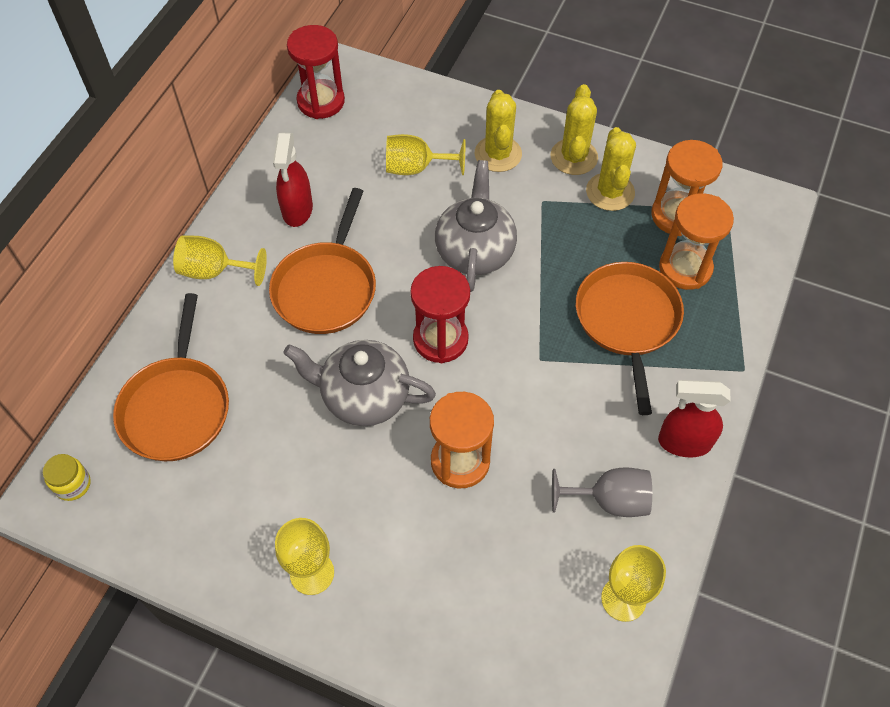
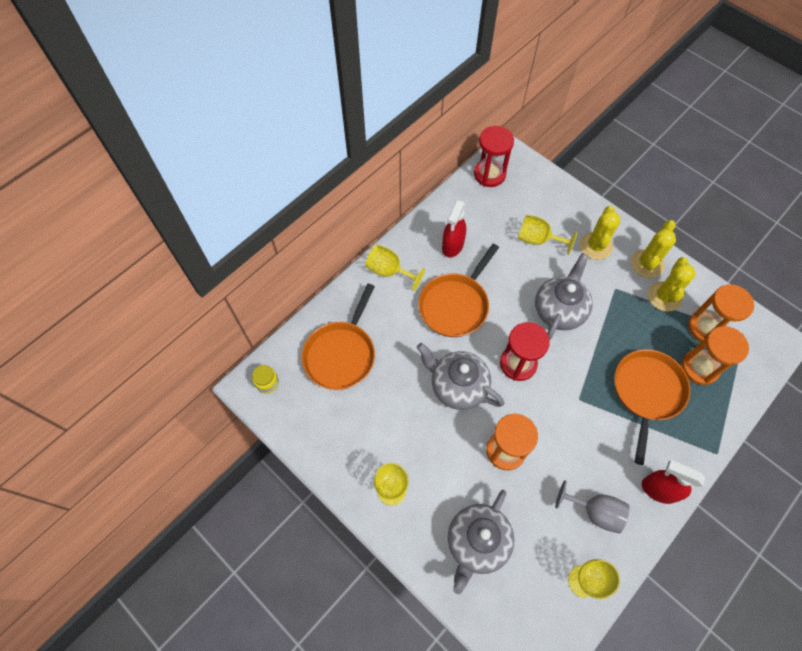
camera: 20 degrees right, 5 degrees up
none -> grey teapot [448,490,514,594]

